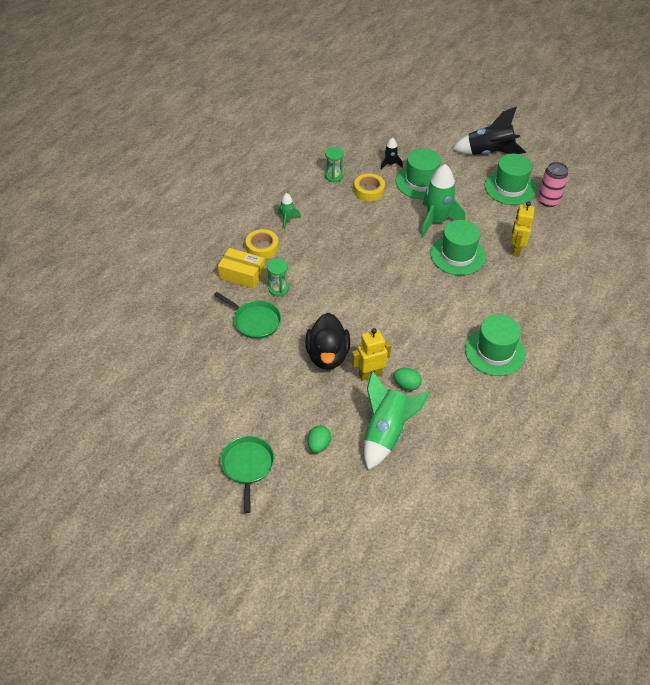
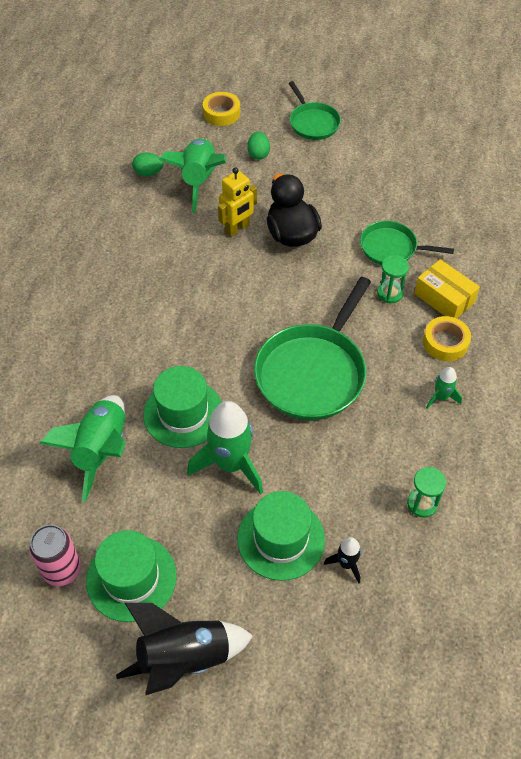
camera: 160 degrees right, 5 degrees up
yellow box [218,248,265,289] -> yellow box turned 45 degrees clockwise [414,259,480,318]
yellow tape [354,174,385,201] -> yellow tape moved to [203,92,240,126]
green egg [393,368,422,391] -> green egg moved to [132,153,163,176]
green hat [465,315,526,376] -> none
yellow robot [511,202,535,257] -> green rocket [39,395,126,502]
none -> green pan [254,277,371,420]

